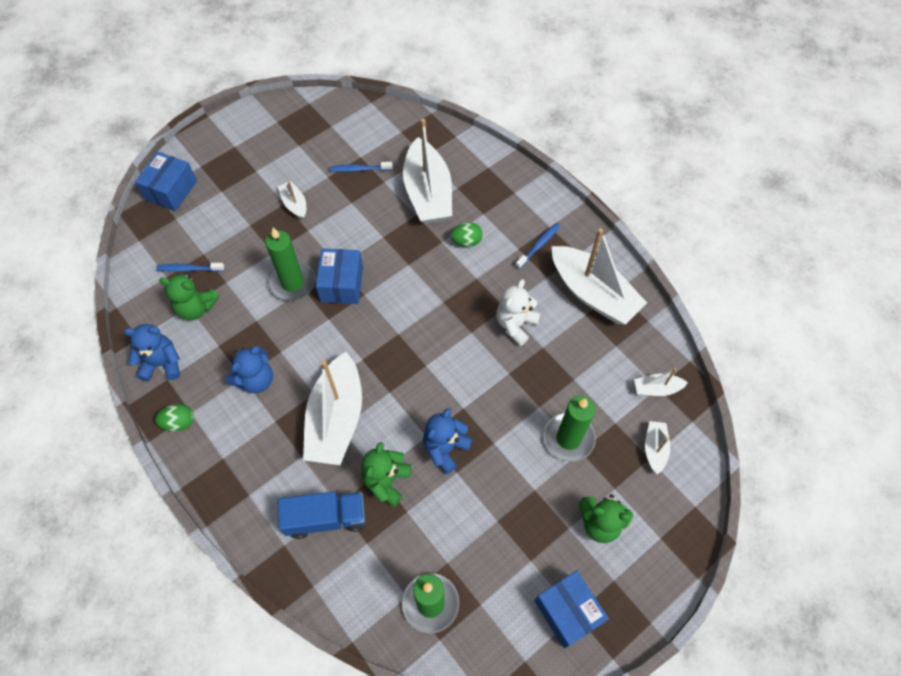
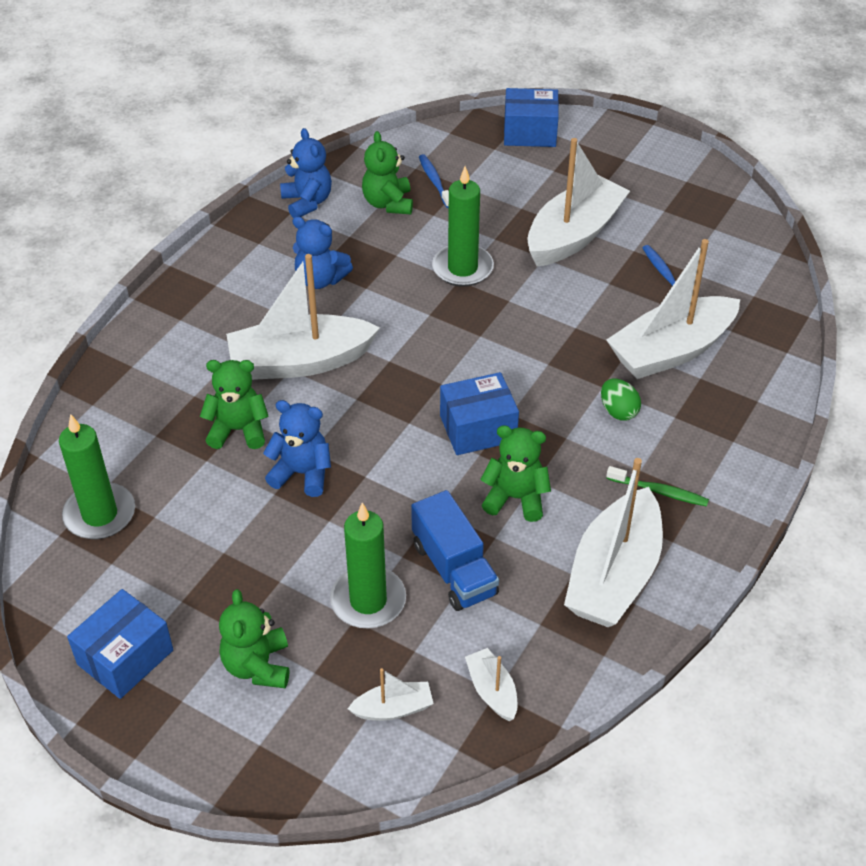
camera: 70 degrees right, 15 degrees down
green egg [155,404,194,431] -> none
white boat [278,181,306,220] -> white boat [527,138,630,266], size x2.19
blue truck [278,492,365,539] -> blue truck moved to [411,490,499,611]
blue box [316,248,363,304] -> blue box moved to [440,372,519,455]
white teddy bear [496,279,541,346] -> green teddy bear [480,425,551,522]
blue toothbrush [515,223,560,269] -> green toothbrush [606,466,709,507]

